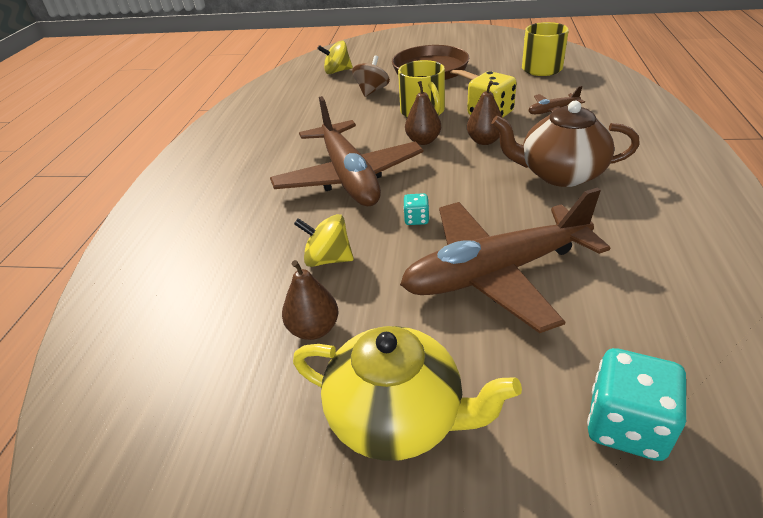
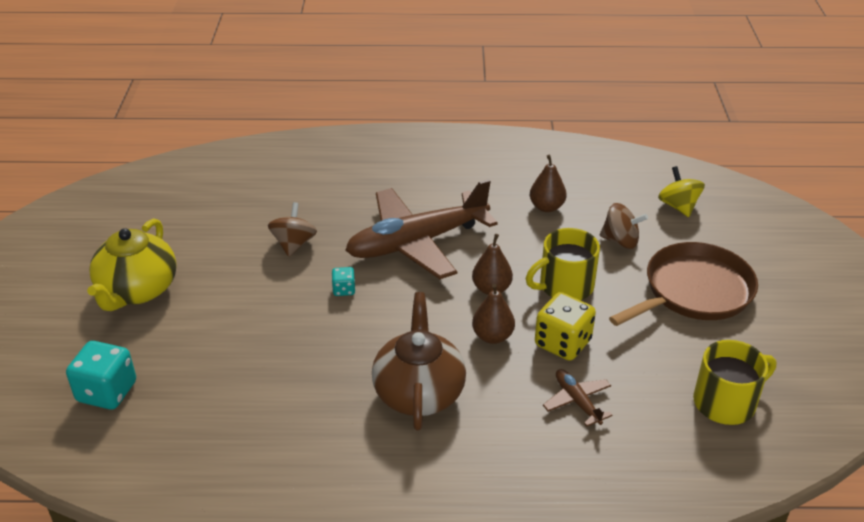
camera: 80 degrees right, 0 degrees up
brown pear [282,260,338,340] -> brown pear moved to [530,155,567,212]
yellow spinning top [294,214,354,267] -> brown spinning top [268,202,317,257]
brown plane [400,187,610,333] -> none

